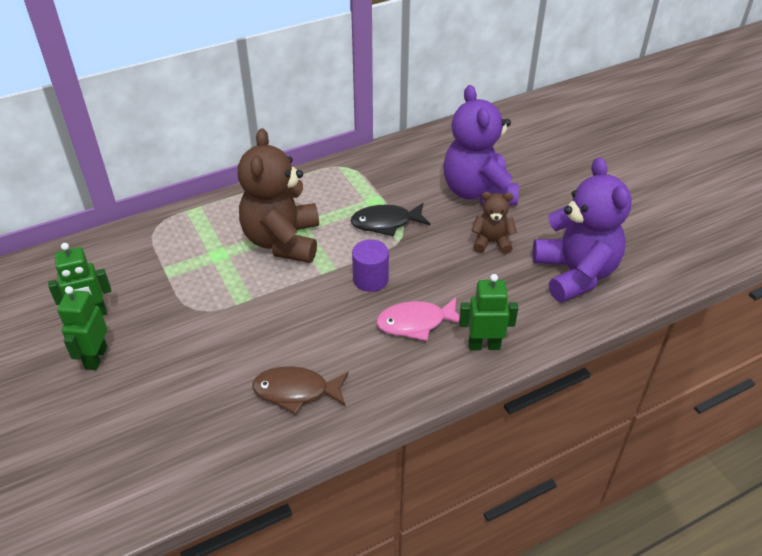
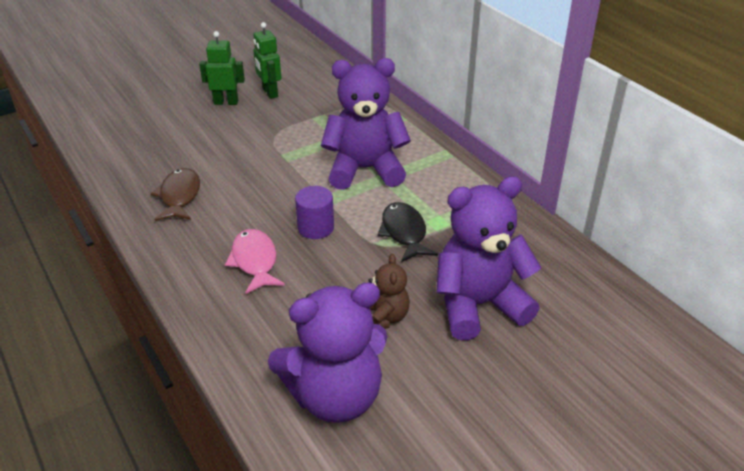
camera: 85 degrees right, 5 degrees down
brown teddy bear [238,129,319,263] -> purple teddy bear [321,58,411,190]
green robot [459,274,518,350] -> none

